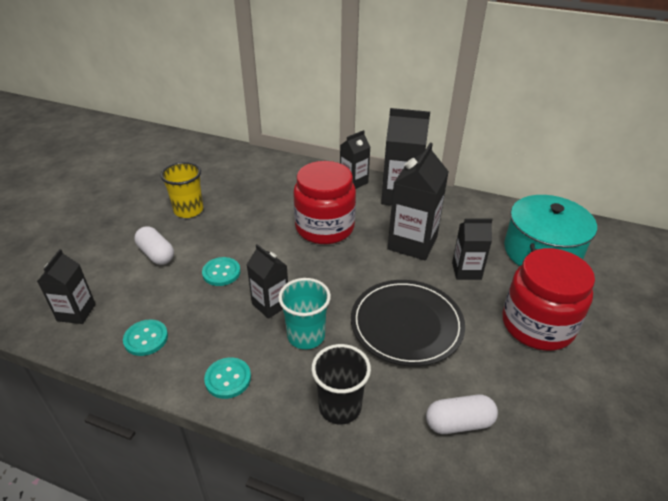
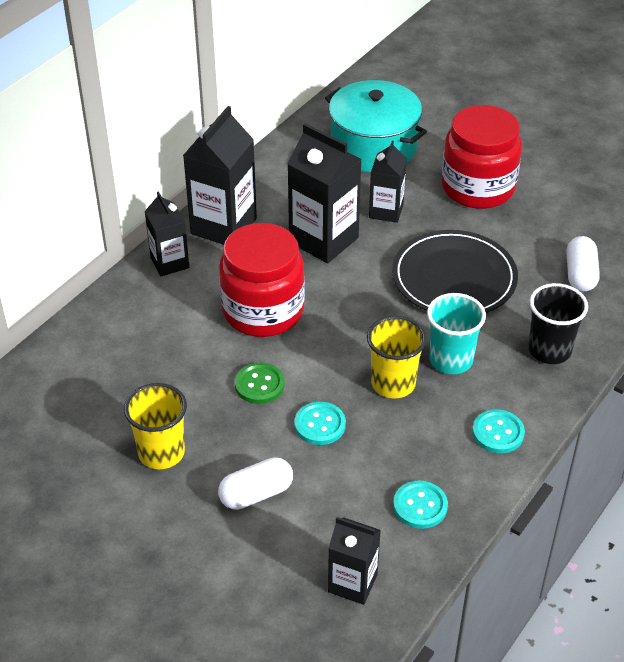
camera: 75 degrees left, 5 degrees up
black carton [247,244,288,319] -> yellow cup [367,316,426,398]
none -> green button [235,362,285,404]

